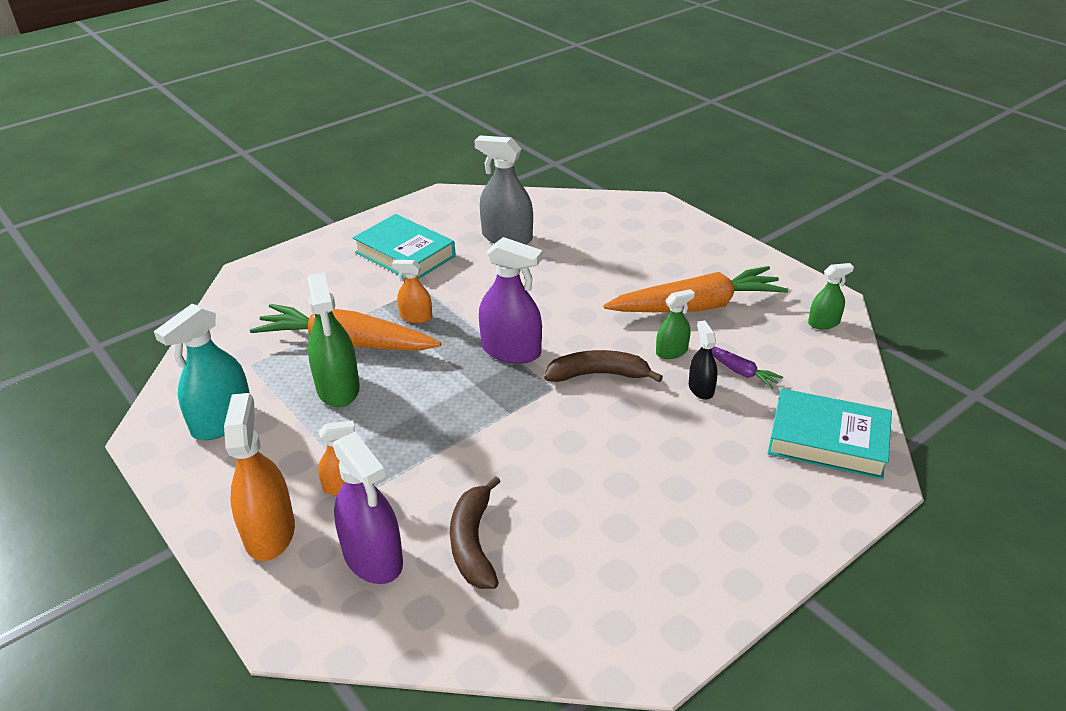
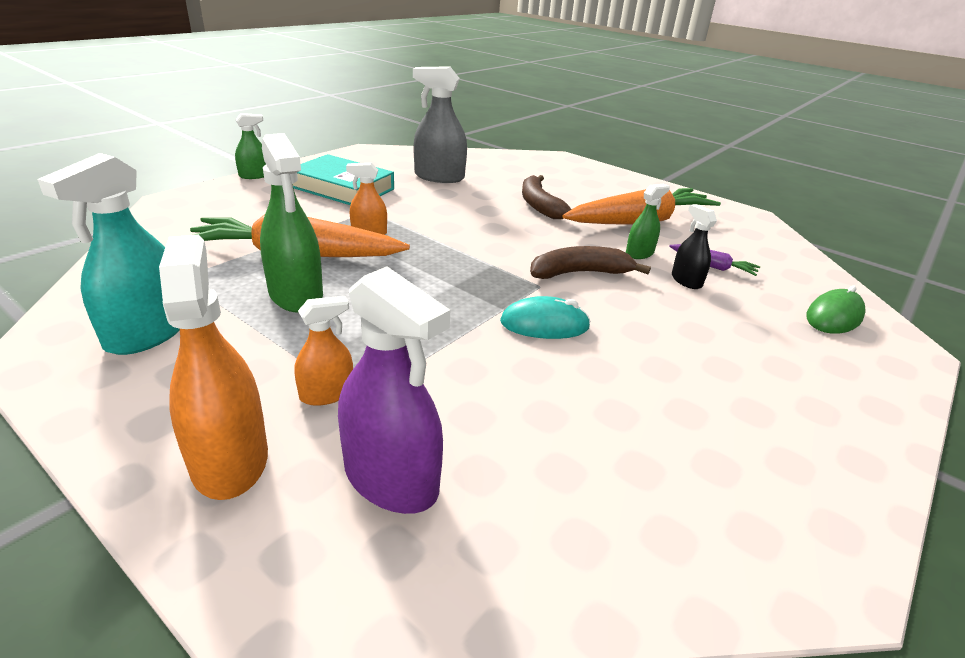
camera: 15 degrees left, 5 degrees down
brown banana [450,476,501,589] -> brown banana moved to [522,175,572,219]
purple spray bottle [479,237,543,364] -> none
turquoise book [768,388,892,479] -> green mouse [806,286,866,334]
green spray bottle [808,263,854,329] -> green spray bottle moved to [235,113,266,179]
none -> turquoise mouse [500,296,591,339]

